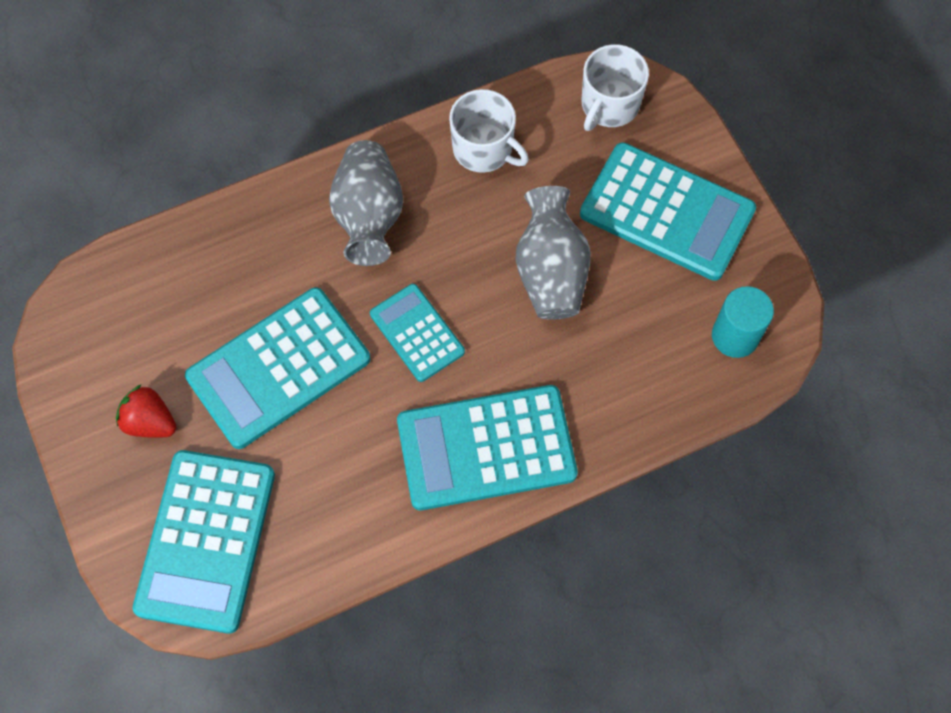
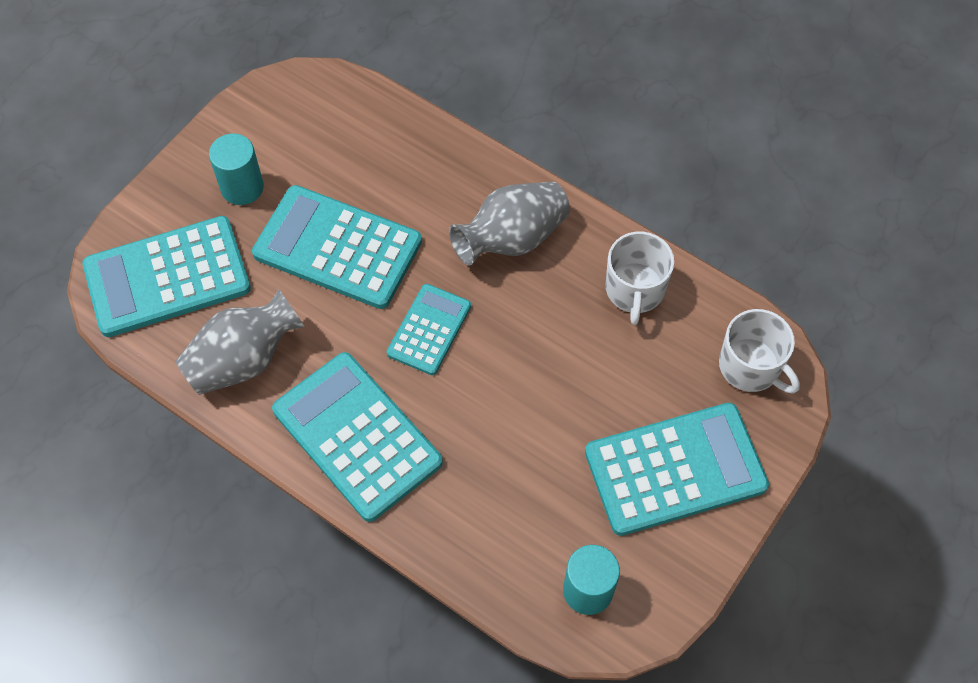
camera: 60 degrees right, 5 degrees down
red strawberry [116,385,176,438] -> turquoise cylinder [209,134,264,205]
grey vase [515,186,591,320] -> grey vase moved to [176,290,305,395]
turquoise calculator [580,142,756,281] -> turquoise calculator turned 105 degrees counterclockwise [585,403,769,536]
white mug [582,44,649,131] -> white mug turned 135 degrees counterclockwise [719,309,800,394]

